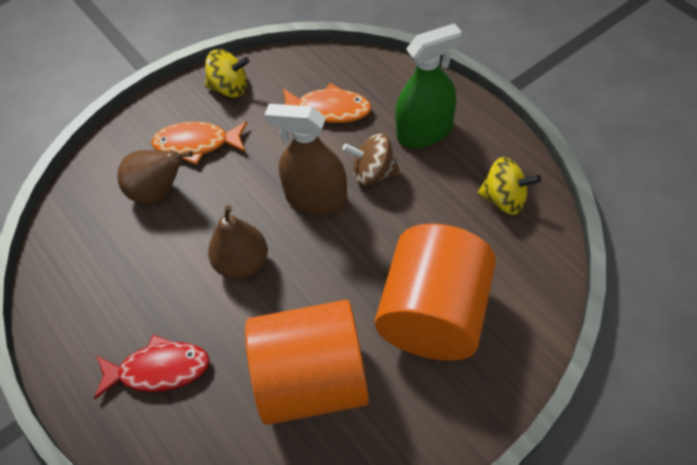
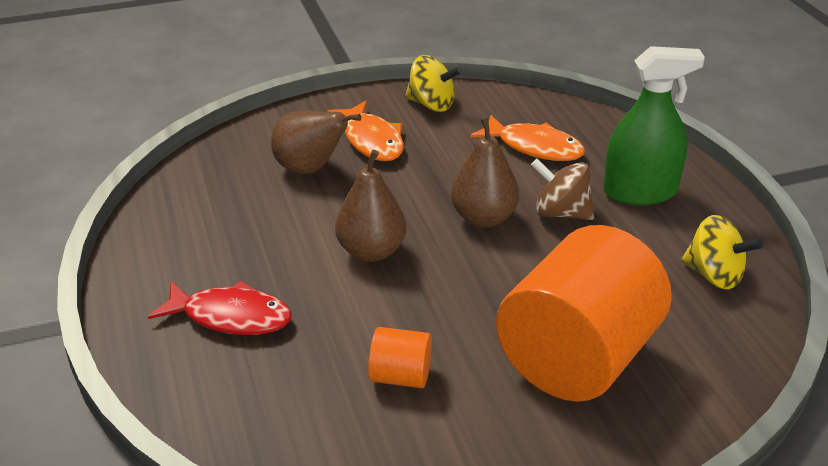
camera: 15 degrees right, 20 degrees down
orange fish [151,121,247,165] -> orange fish turned 135 degrees counterclockwise [327,101,404,161]
orange cylinder [245,300,369,425] -> orange cylinder [368,327,432,388], size x0.42
brown spray bottle [264,104,347,215] -> brown pear [451,117,519,228]

